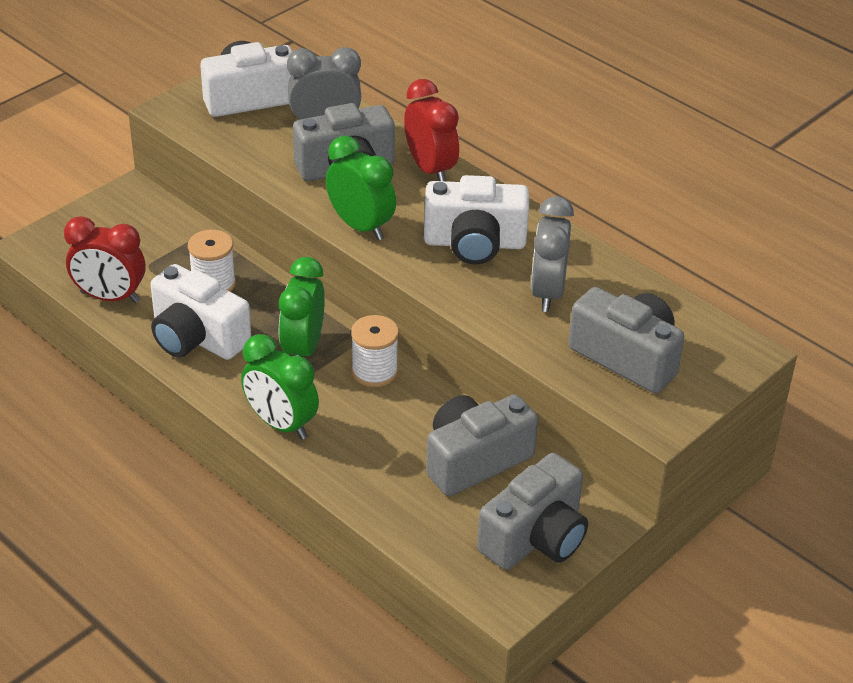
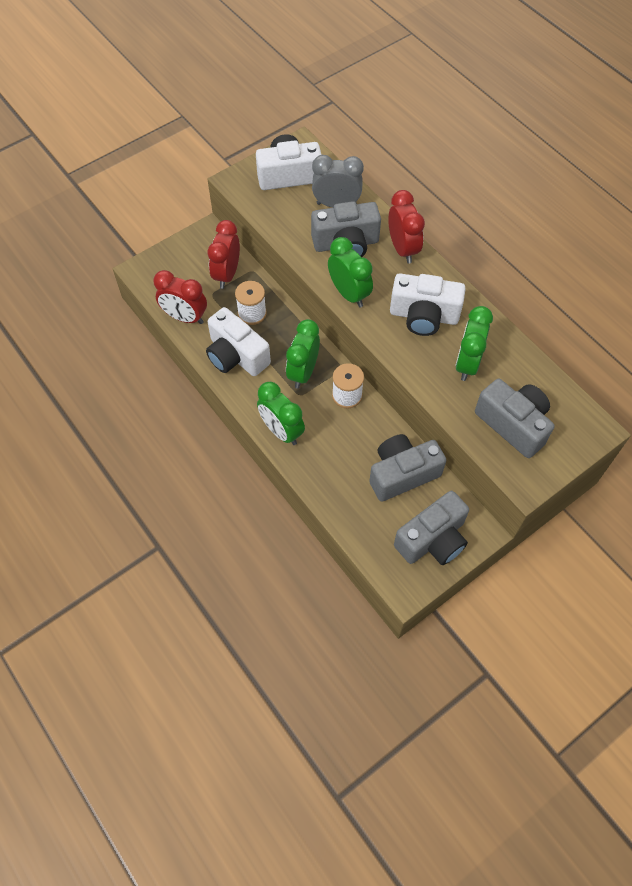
camera: 10 degrees right, 20 degrees up
grey clock [531,196,574,312] -> green clock [455,306,493,381]
none -> red clock [208,220,240,289]

